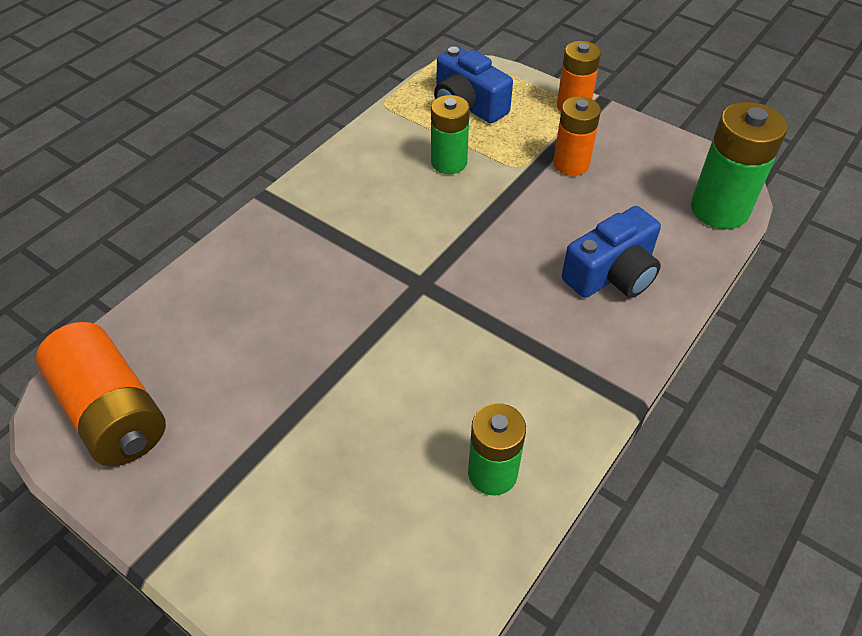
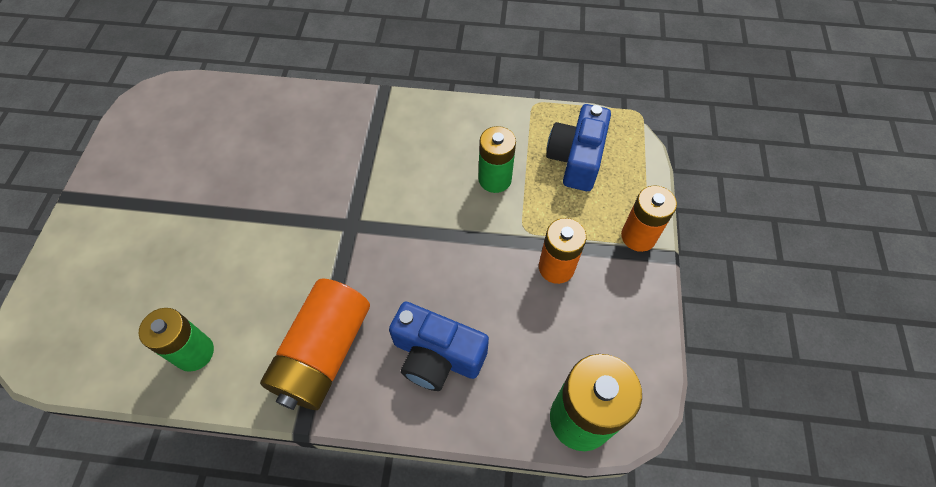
camera: 60 degrees right, 10 degrees up
orange battery [36,322,166,466] -> orange battery moved to [260,278,370,410]

